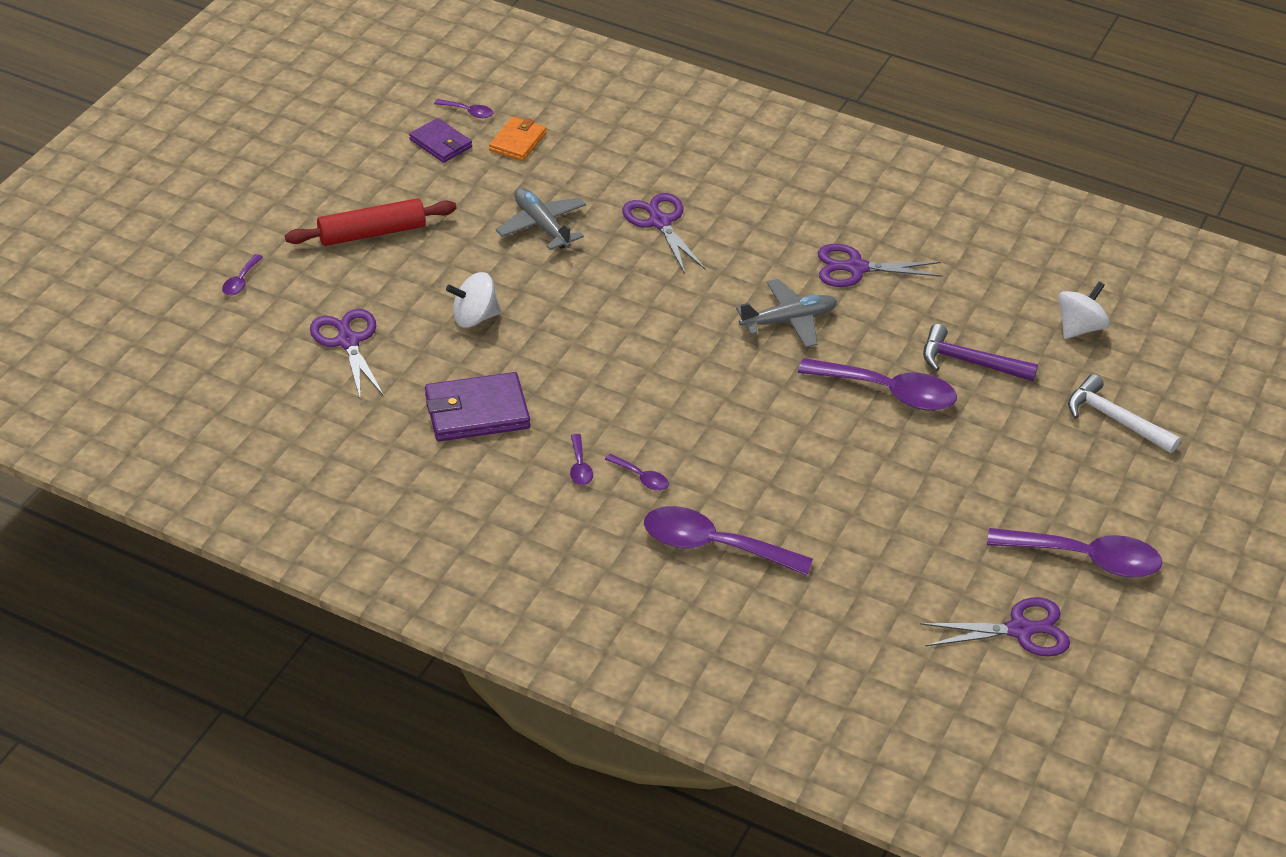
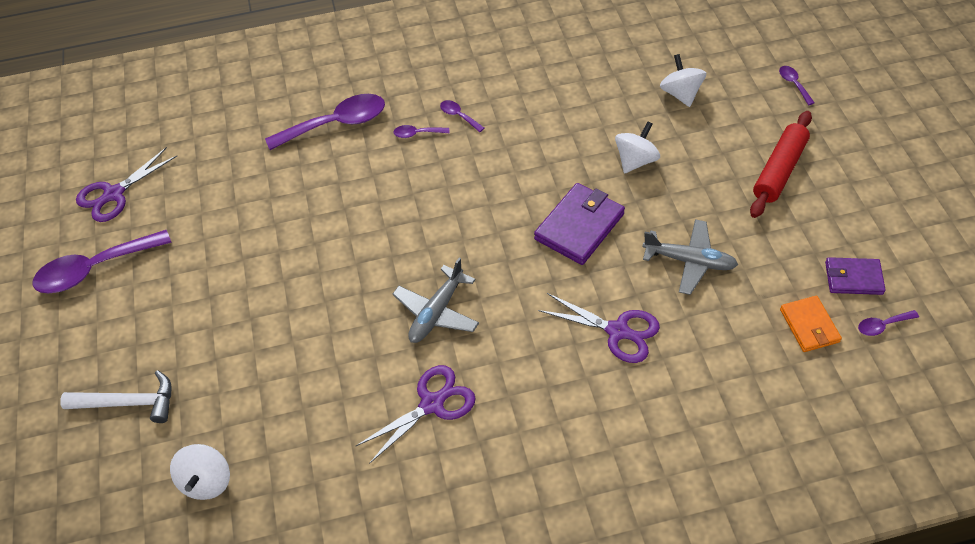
camera: 145 degrees right, 10 degrees up
purple scissors [310,309,384,398] -> white spinning top [660,54,706,107]
purple wallet [425,372,530,441] -> purple wallet moved to [534,183,625,265]
purple spoon [798,358,957,411] -> none
purple hammer [923,324,1038,381] -> none

